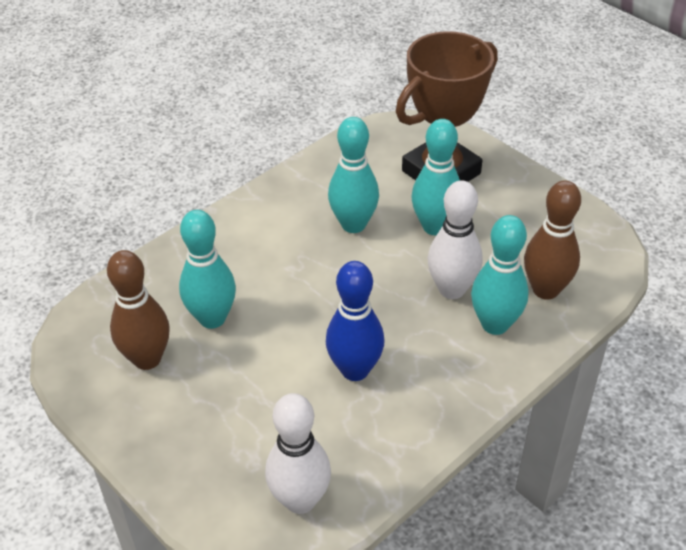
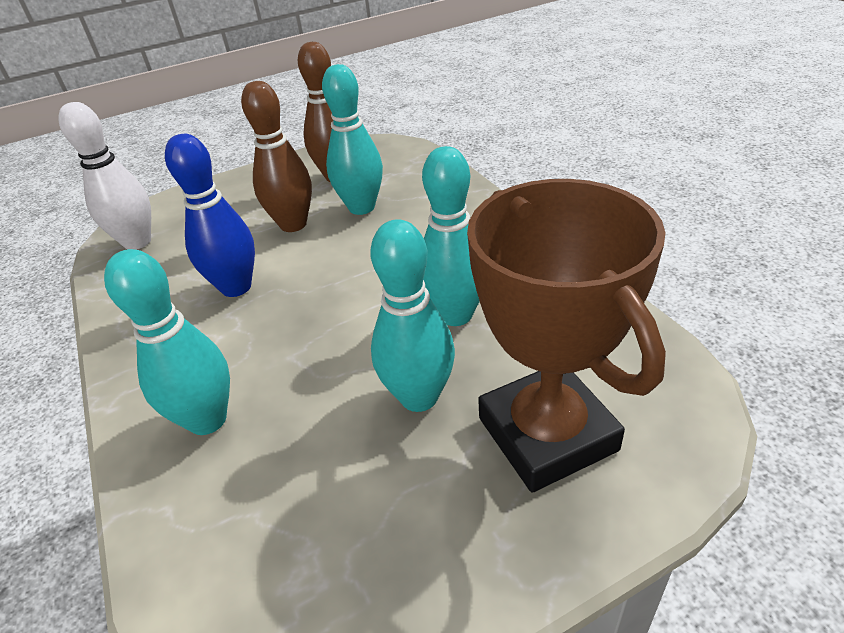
camera: 110 degrees right, 5 degrees down
white bowling pin [427,181,483,299] -> none
brown bowling pin [524,180,581,300] -> brown bowling pin moved to [241,81,312,232]

